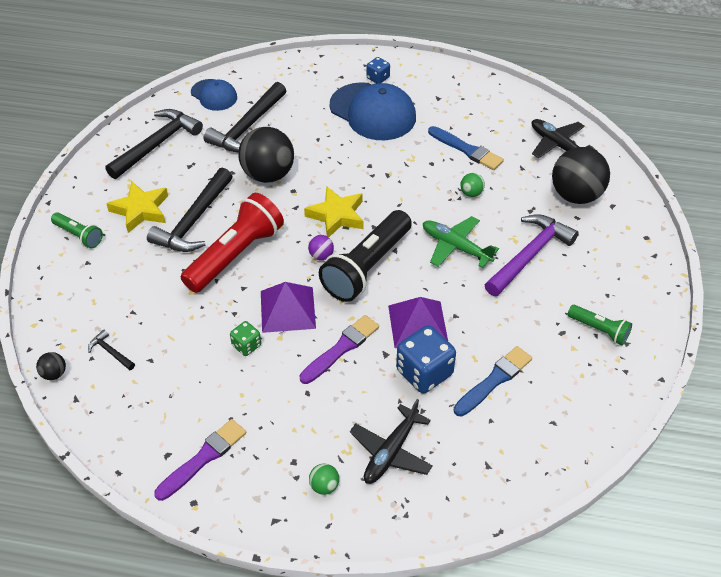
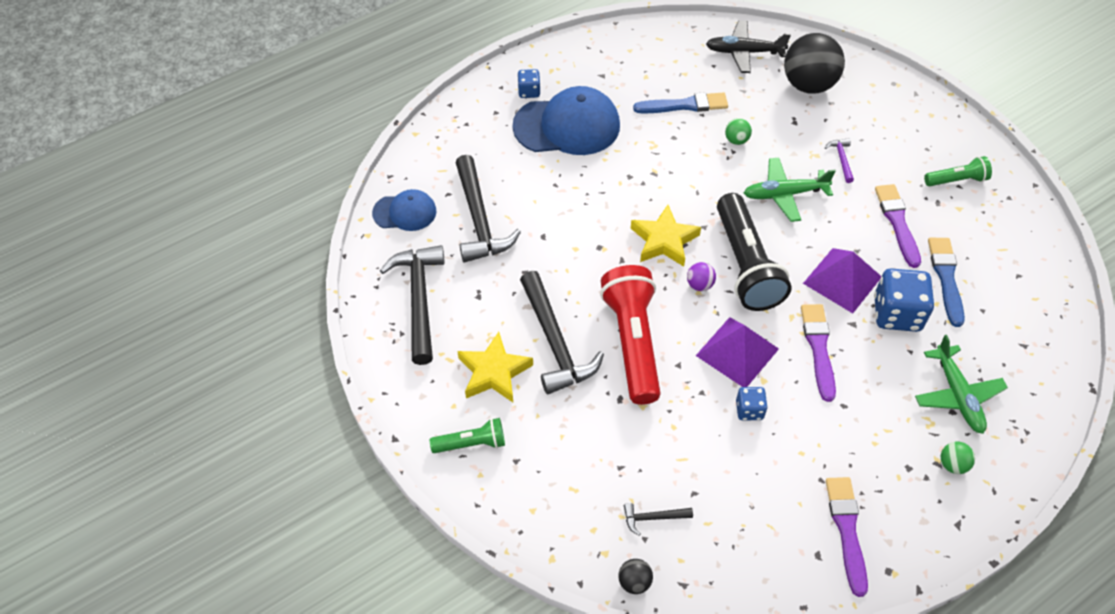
camera: 45 degrees left, 5 degrees up
green dice [230,321,261,356] -> blue dice [736,387,768,420]
black ball [238,127,294,183] -> none
black plane [350,399,433,484] -> green plane [915,335,1008,434]
purple hammer [485,214,578,296] -> purple hammer [825,138,854,183], size x0.45
none -> purple brush [875,184,921,268]

